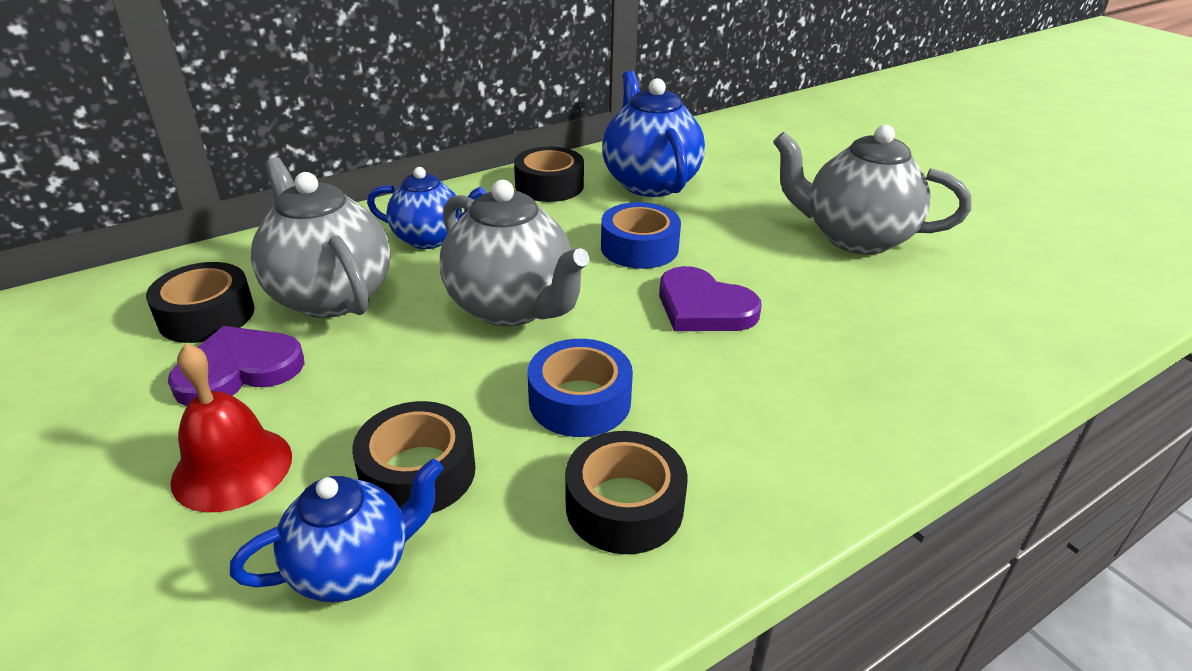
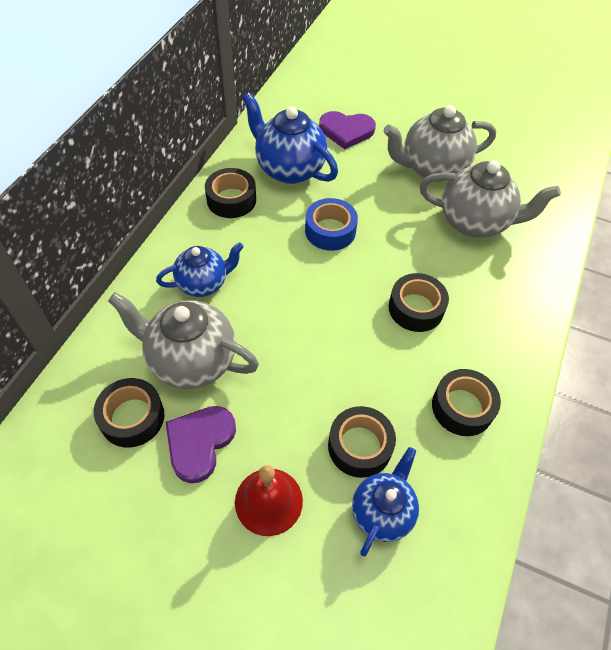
camera: 35 degrees left, 20 degrees up
grey teapot [440,180,589,326] -> grey teapot moved to [420,160,561,238]
blue tape [528,339,633,437] -> none
purple heart [659,266,762,331] -> purple heart moved to [319,111,376,149]
none -> black tape [389,273,449,332]

